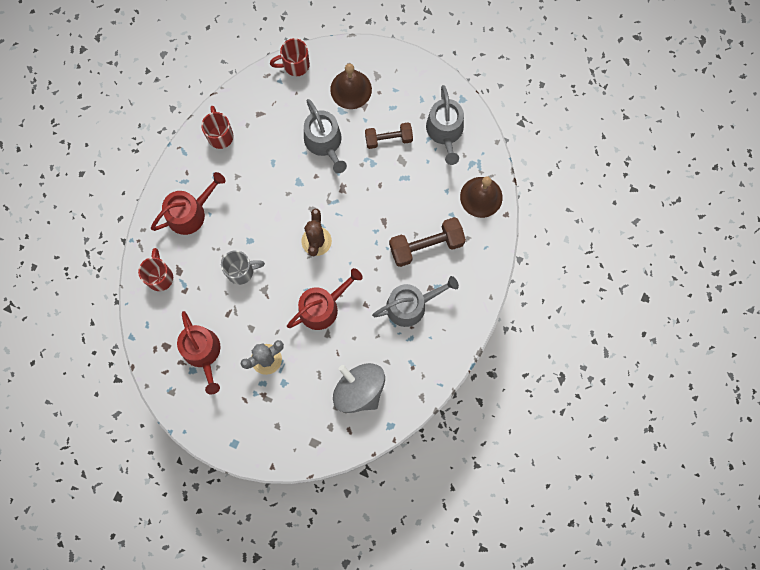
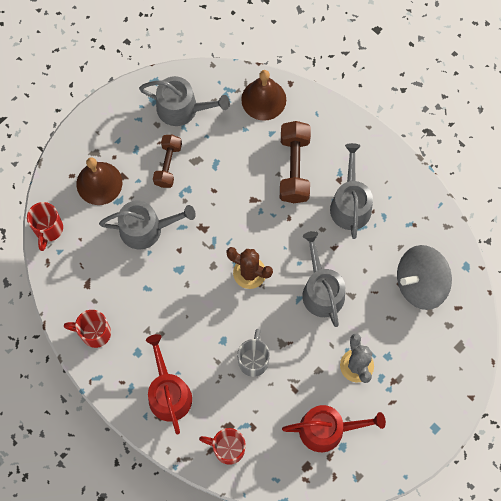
camera: 70 degrees left, 5 degrees down
red watering can [287,268,363,330] -> grey watering can [302,231,345,327]

